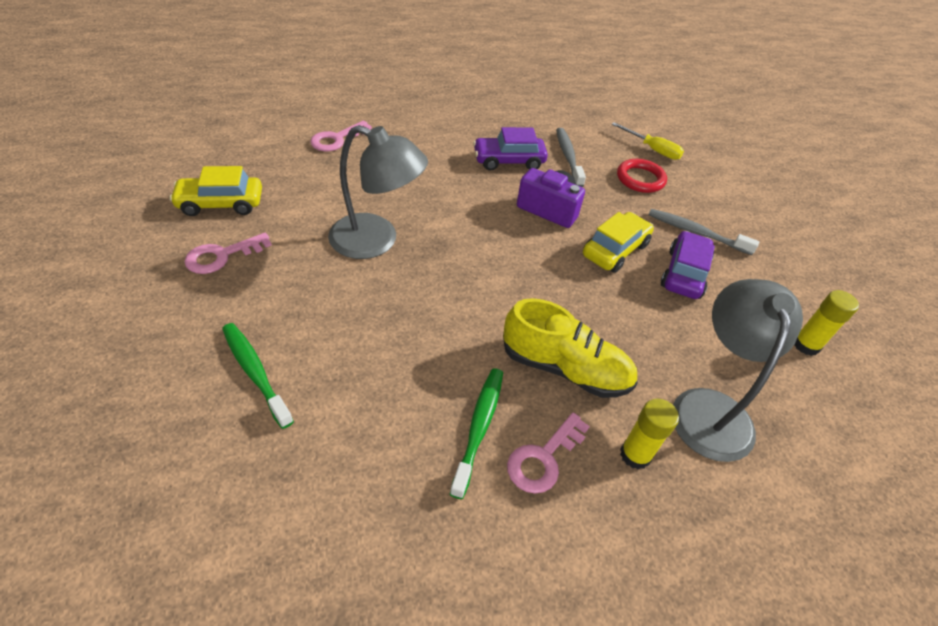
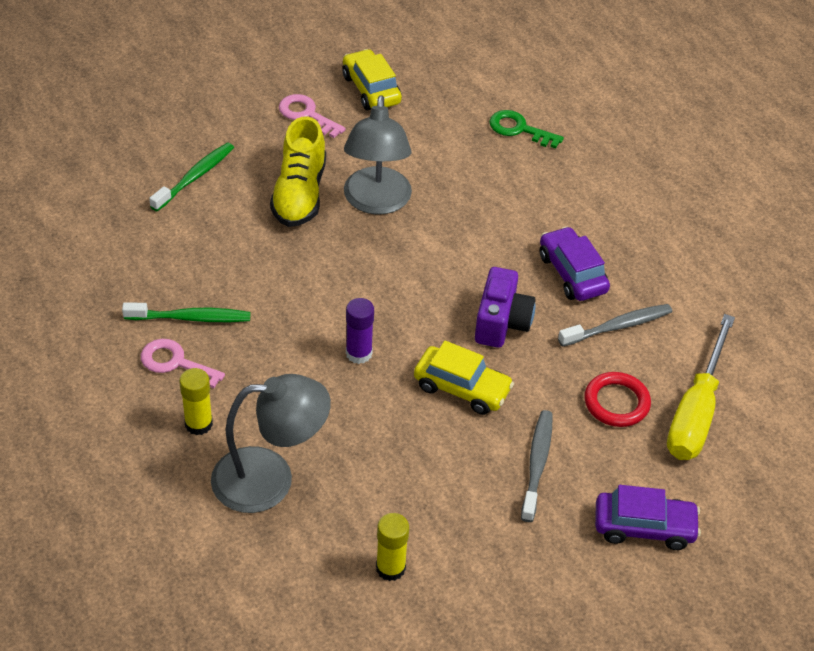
camera: 75 degrees right, 0 degrees up
pink key [310,120,372,151] -> green key [489,110,564,149]
yellow shoe [503,298,638,398] -> yellow shoe moved to [270,116,326,227]
yellow screwdriver [612,122,684,160] -> yellow screwdriver [667,314,735,460], size x1.74
purple car [661,231,715,299] -> purple car moved to [595,485,701,550]
none -> purple glue stick [346,298,374,364]

